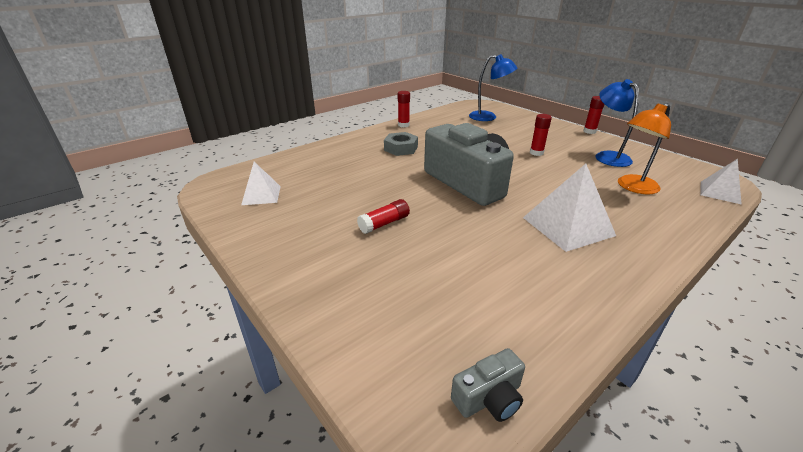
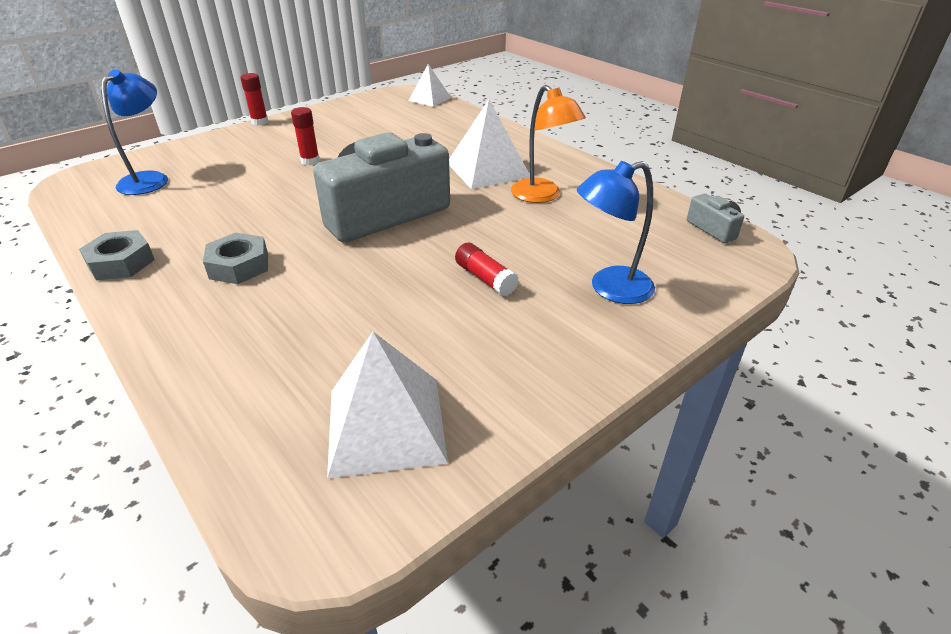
camera: 90 degrees left, 5 degrees up
white pyramid [241,162,281,205] -> white pyramid [327,332,448,478], size x1.64
red glue stick [398,91,410,127] -> grey nut [79,230,155,280]
blue lamp [596,79,639,167] -> blue lamp moved to [577,161,655,304]
orange lamp [618,103,671,194] -> orange lamp moved to [511,85,586,203]

